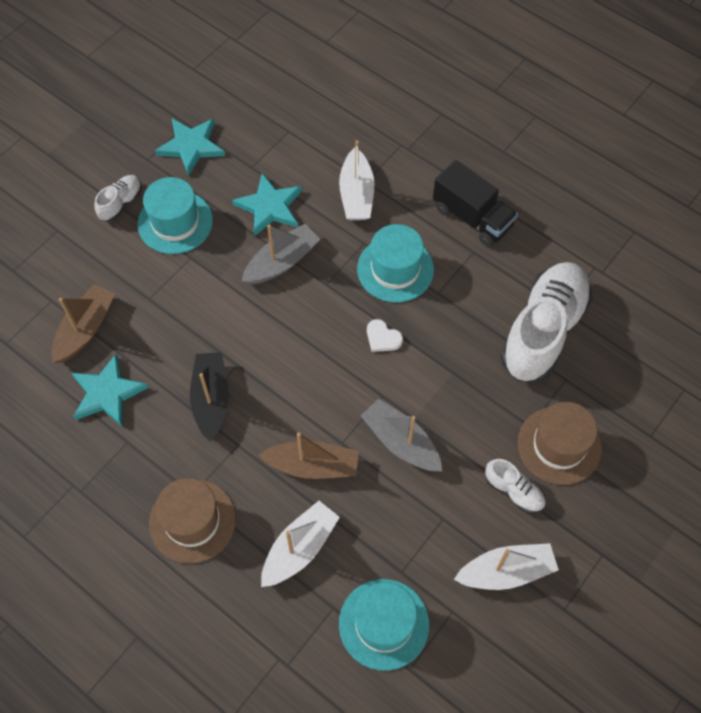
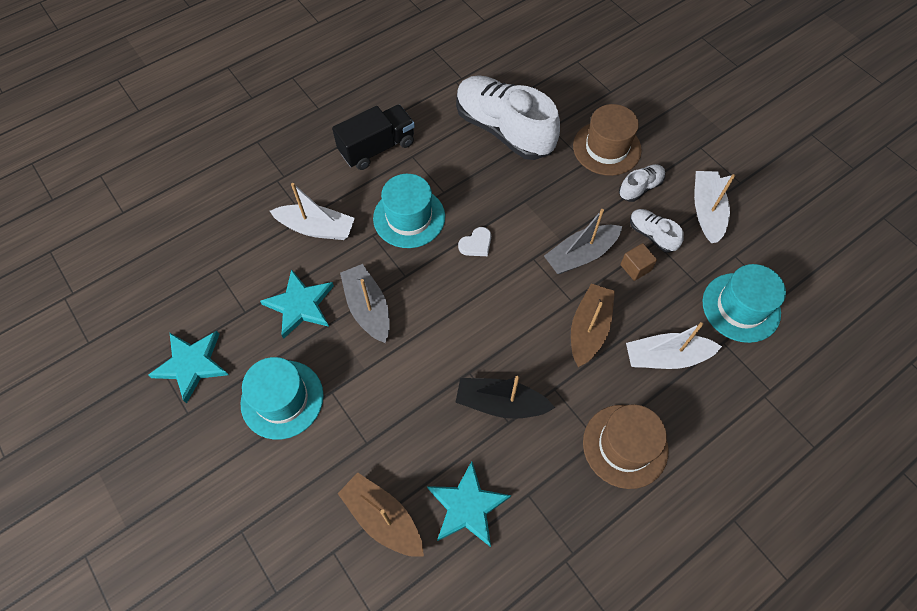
camera: 75 degrees left, 0 degrees up
white shoe [94,175,142,222] -> white shoe moved to [630,209,684,253]
white boat [261,501,340,587] -> white boat turned 60 degrees counterclockwise [626,322,722,369]
none -> brown cube [620,243,657,281]

